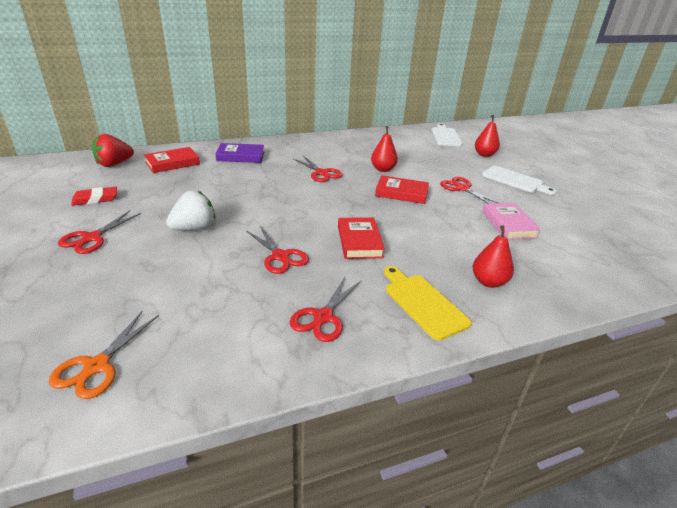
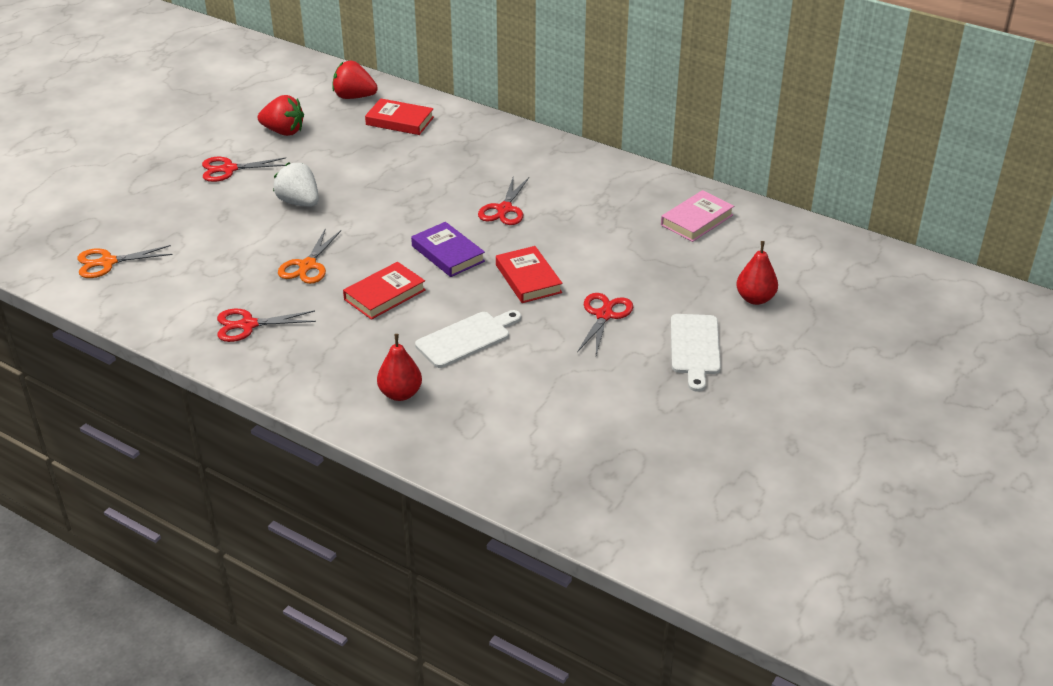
camera: 55 degrees right, 5 degrees up
red eraser [71,187,117,206] -> red strawberry [258,95,304,136]
white strawberry [166,191,215,230] -> white strawberry turned 150 degrees counterclockwise [273,162,319,207]
purple book [215,143,264,163] -> purple book moved to [411,222,485,277]
red scissors [247,226,309,274] -> orange scissors [278,228,341,284]
red pear [371,126,398,172] -> none
yellow cutting board [384,266,472,340] -> none
white cutting board [431,123,463,146] -> white cutting board moved to [415,310,521,368]
pink book [482,203,541,240] -> pink book moved to [661,190,734,242]

